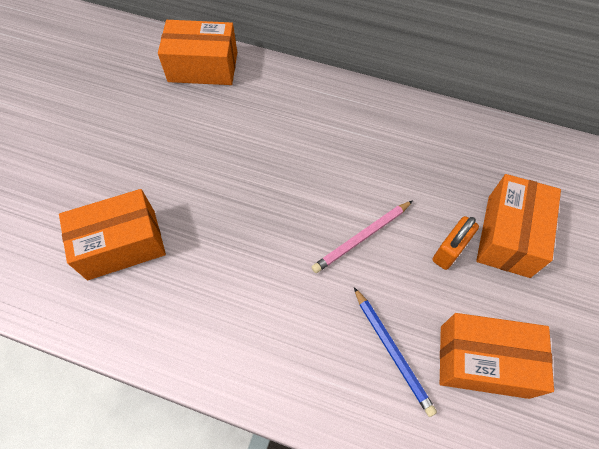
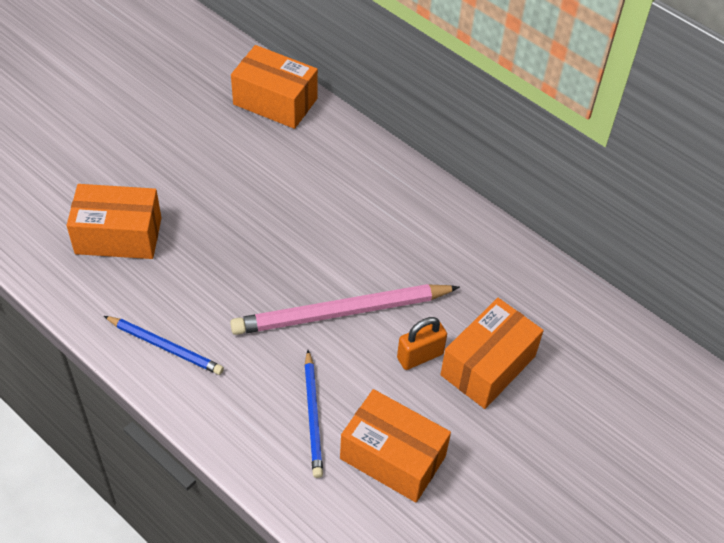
camera: 20 degrees right, 10 degrees down
pink pencil [312,200,413,273] -> pink pencil [230,284,460,335], size x1.73
none -> blue pencil [104,316,224,375]

